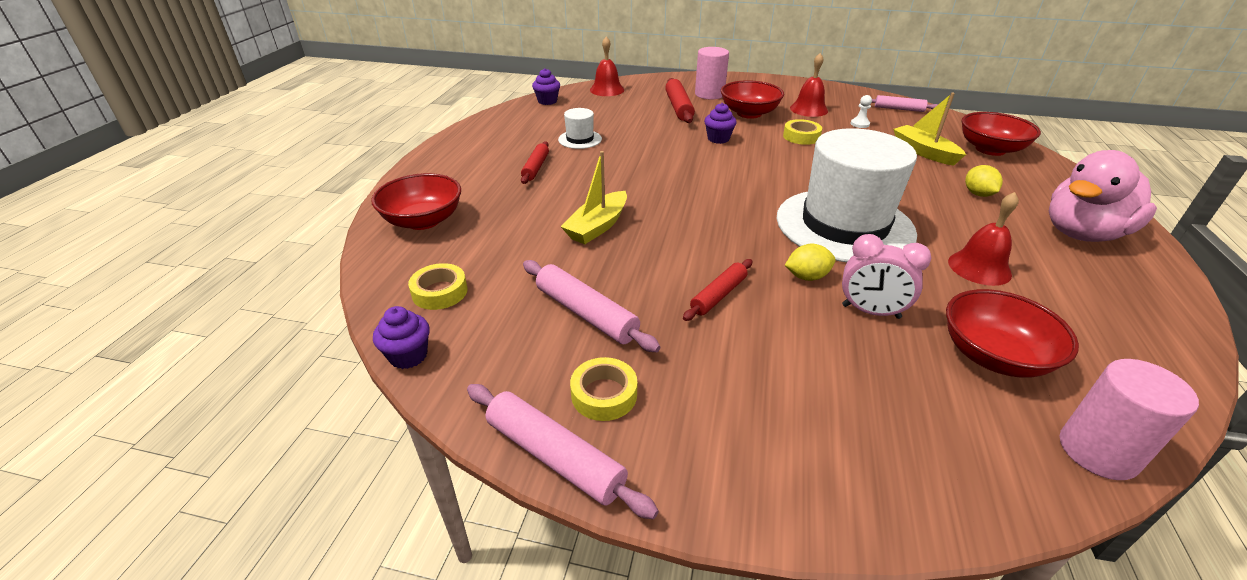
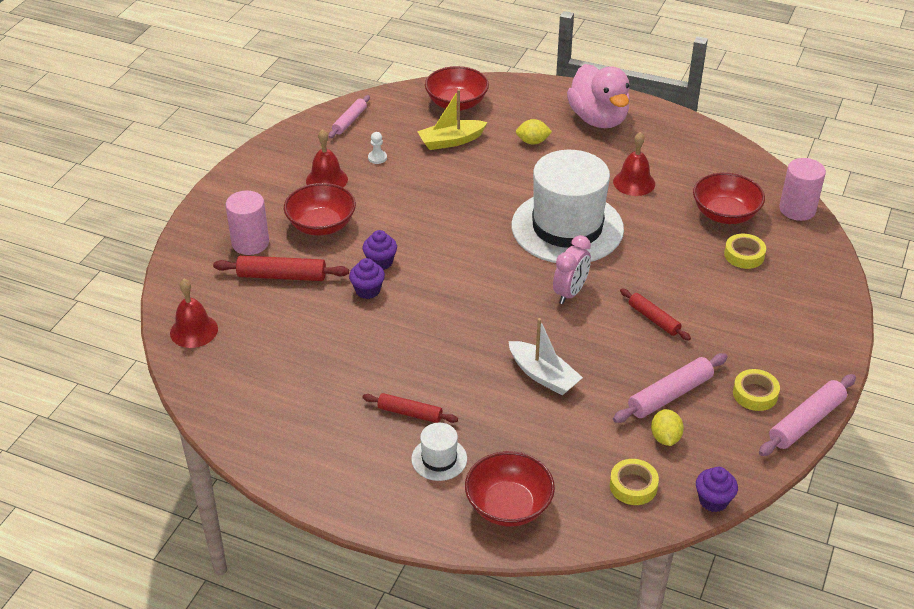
camera: 80 degrees left, 5 degrees up
purple cupcake [532,68,560,105] -> purple cupcake moved to [349,258,385,299]
white hat [558,108,602,149] -> white hat moved to [411,423,467,481]
yellow boat [561,151,627,244] -> white boat [508,318,583,395]
yellow tape [783,119,822,145] -> yellow tape moved to [724,234,766,269]
yellow lemon [785,244,836,281] -> yellow lemon moved to [651,409,684,446]
pink clock [842,234,931,319] -> pink clock moved to [553,235,591,304]

